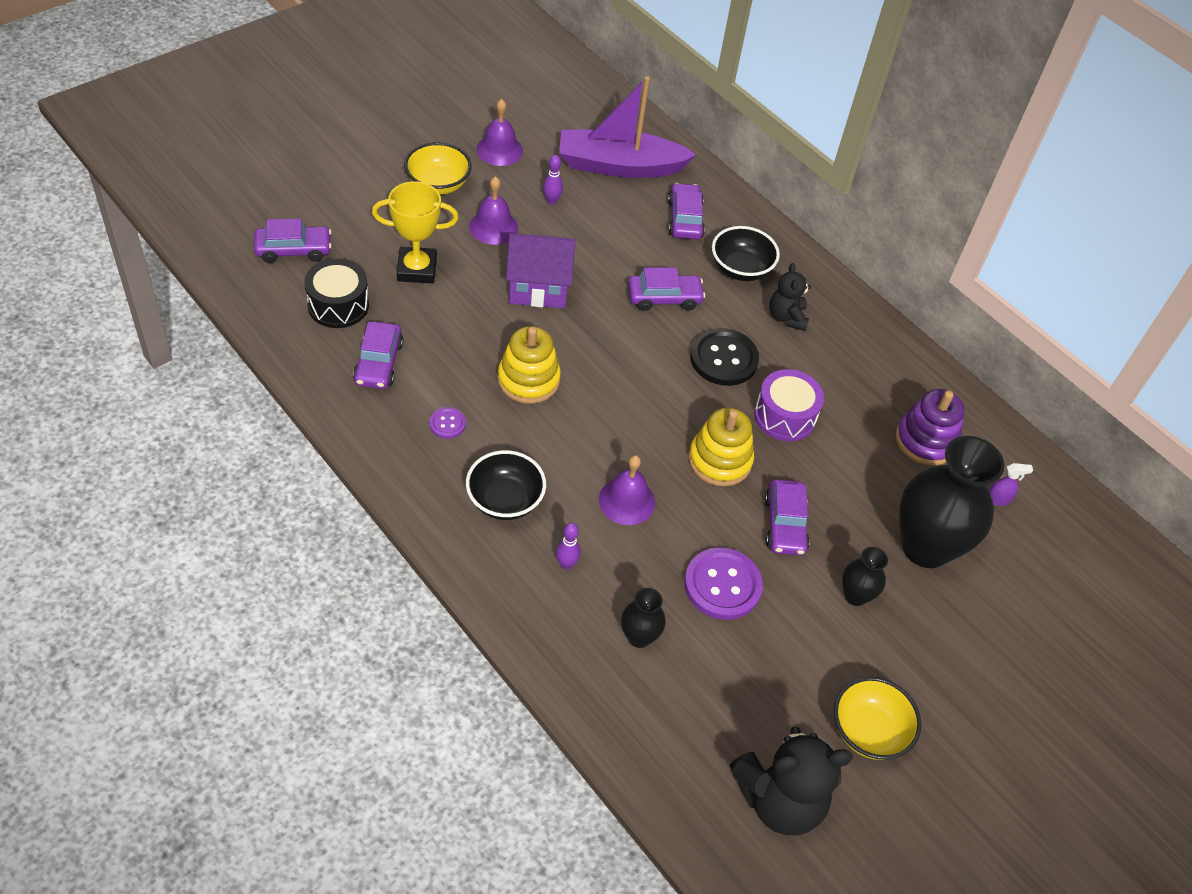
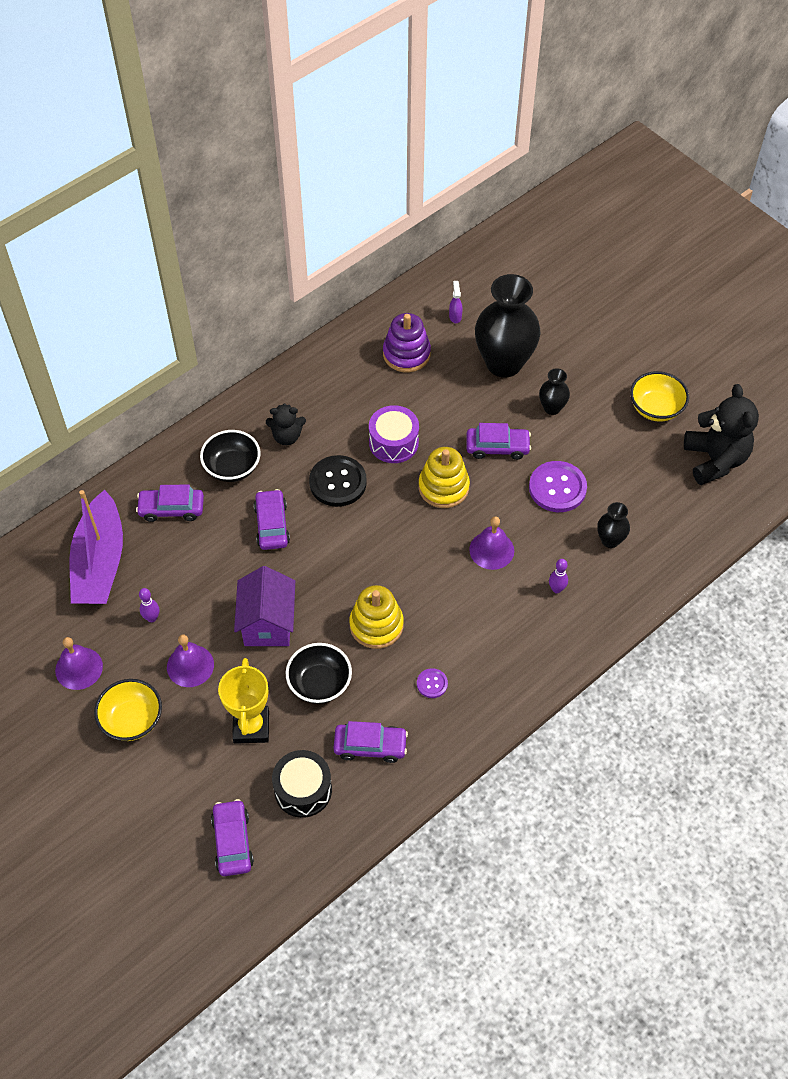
camera: 85 degrees left, 5 degrees up
black bowl [466,450,546,520] -> black bowl moved to [285,643,352,704]

